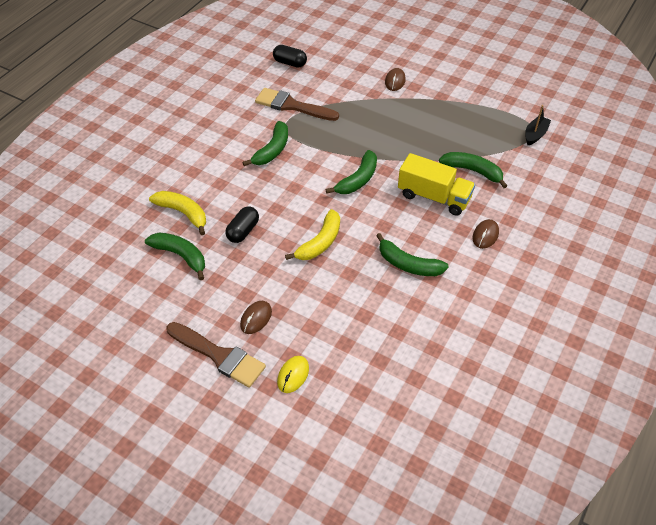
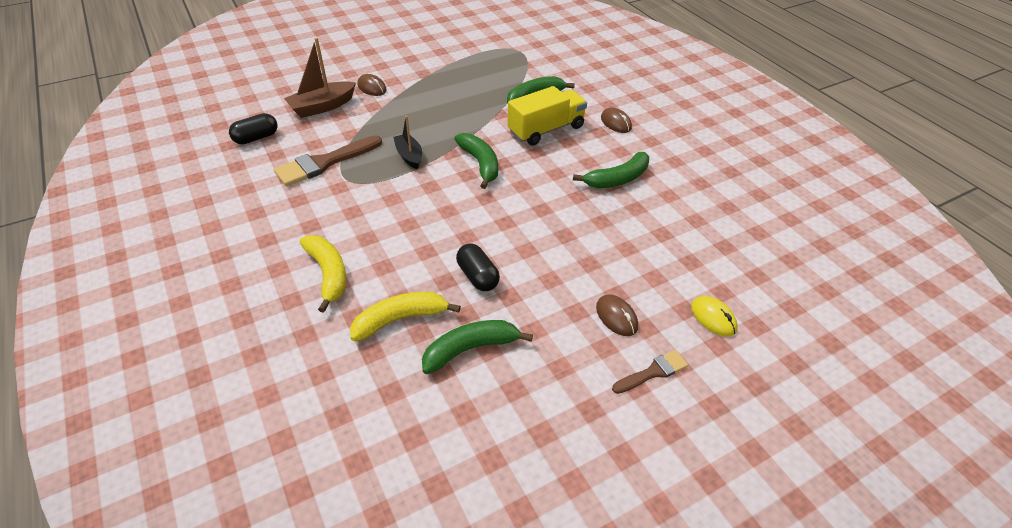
camera: 60 degrees left, 5 degrees down
brown brush [166,322,266,388] -> brown brush [612,350,688,394], size x0.56
green banana [243,121,288,166] -> none
yellow banana [285,209,340,260] -> yellow banana moved to [300,235,346,313]
black boat [525,105,551,145] -> black boat moved to [393,116,422,169]
none -> brown boat [284,38,356,118]

